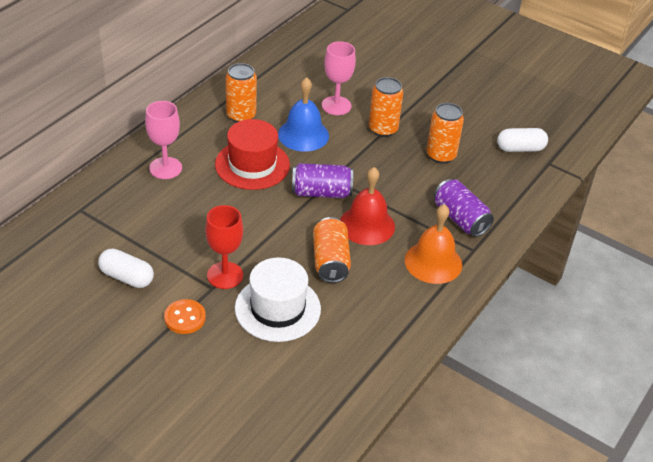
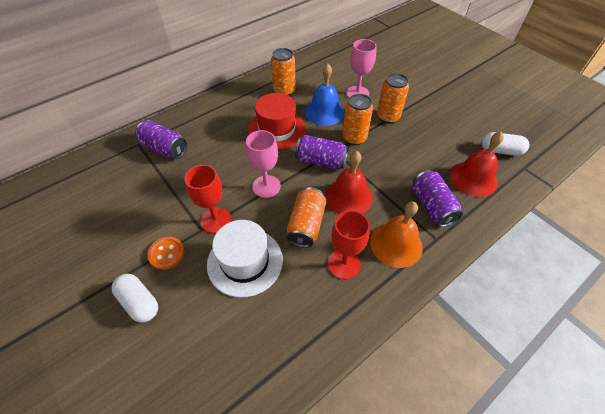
camera: 20 degrees right, 10 degrees up
white capsule [98,249,154,288] -> white capsule moved to [112,274,158,323]
pink goblet [145,101,182,179] -> pink goblet moved to [246,130,281,198]
orange can [427,103,464,164] -> orange can moved to [342,94,373,145]
none -> purple can [135,120,187,159]
none -> red goblet [328,210,370,280]
none -> red bell [450,132,504,197]

